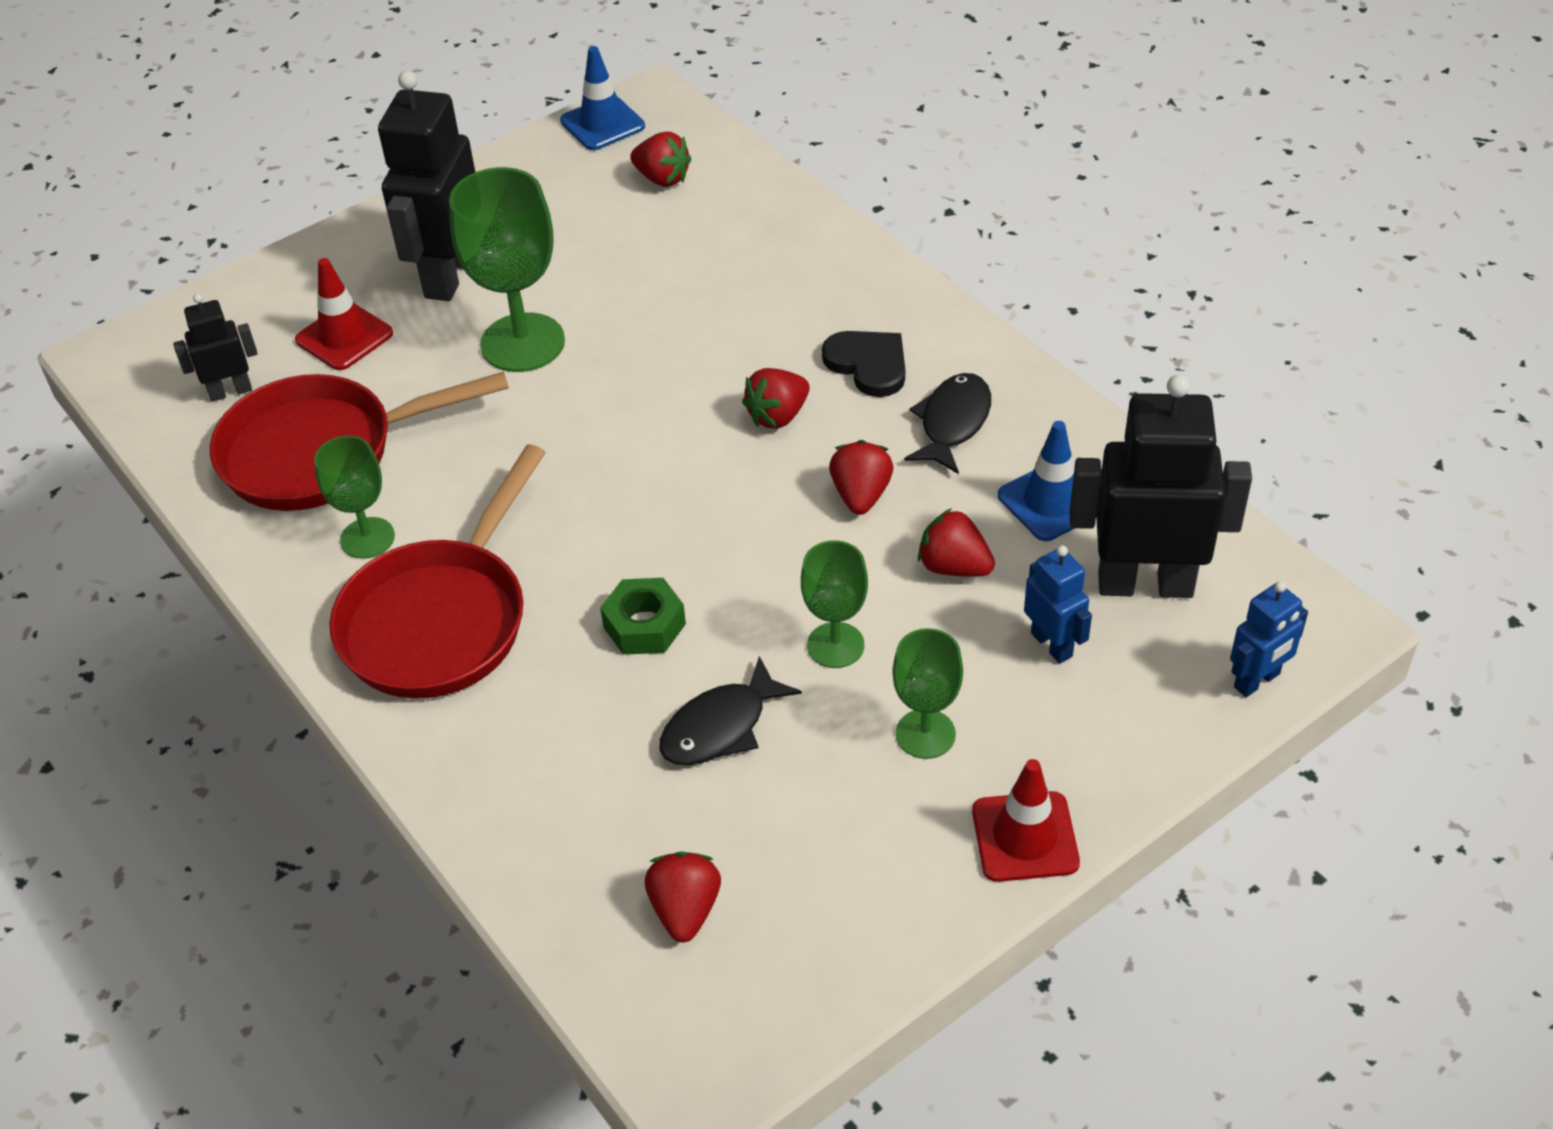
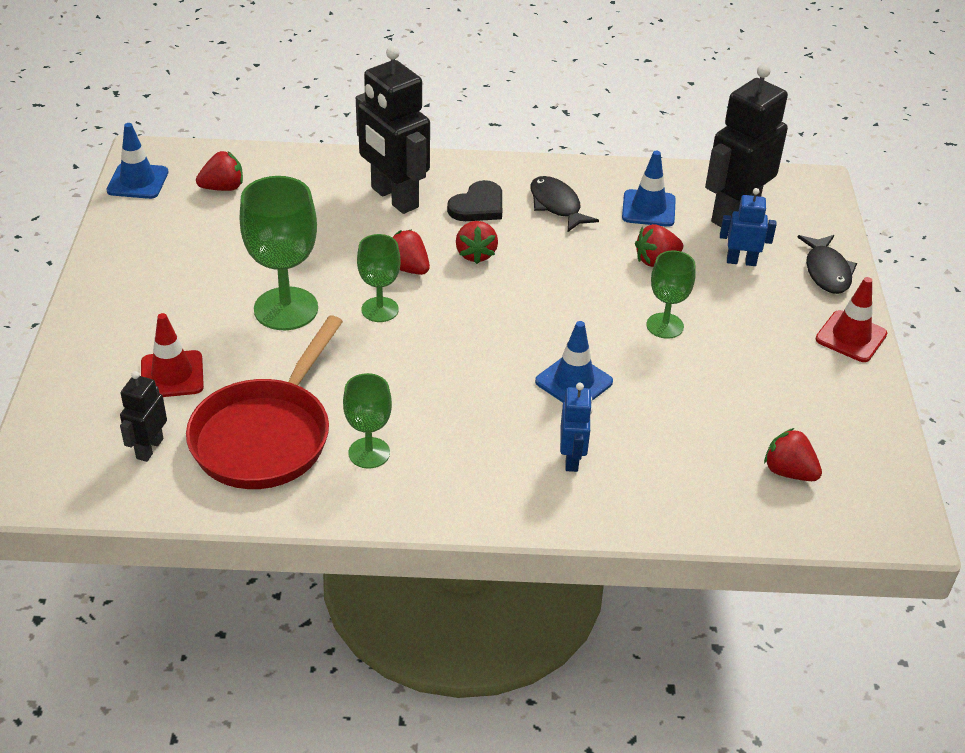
camera: 55 degrees left, 5 degrees down
red pan [329,445,546,699] -> none
black robot [378,71,475,301] -> black robot moved to [356,46,430,214]
green nut [600,578,686,655] -> blue traffic cone [535,321,613,402]
black fish [660,656,802,765] -> black fish moved to [797,235,857,294]
black heart [822,331,905,397] -> black heart turned 135 degrees clockwise [447,180,502,221]
red strawberry [829,440,893,515] -> red strawberry moved to [392,229,430,275]
green goblet [892,628,963,759] -> green goblet moved to [357,234,400,322]
blue robot [1230,581,1308,697] -> blue robot moved to [560,383,592,472]

